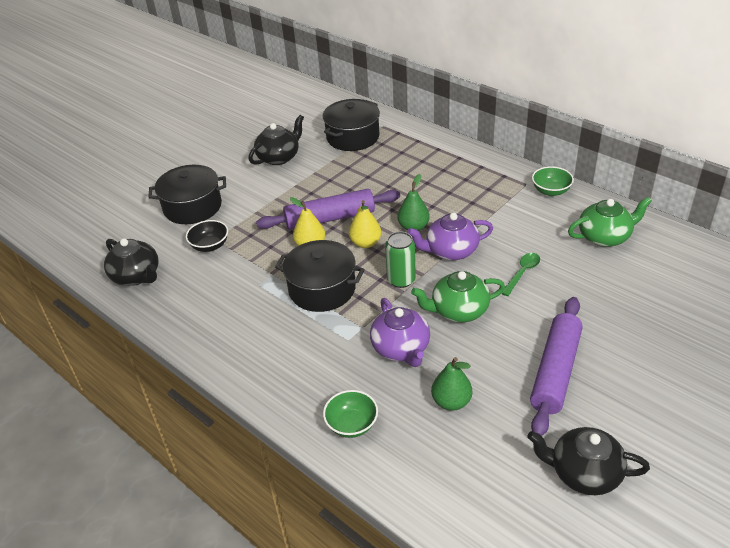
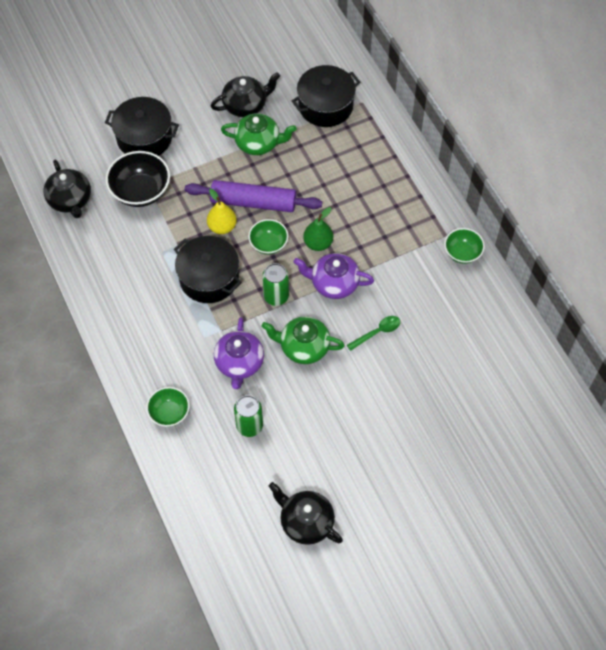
camera: 20 degrees right, 20 degrees up
black bowl [186,220,228,252] -> black bowl [105,151,170,207], size x1.65
yellow pear [349,200,381,248] -> green bowl [248,219,288,255]
green pear [431,357,472,411] -> green can [234,395,263,437]
purple rolling pin [530,297,583,436] -> none
green teapot [568,197,652,247] -> green teapot moved to [221,113,297,155]

